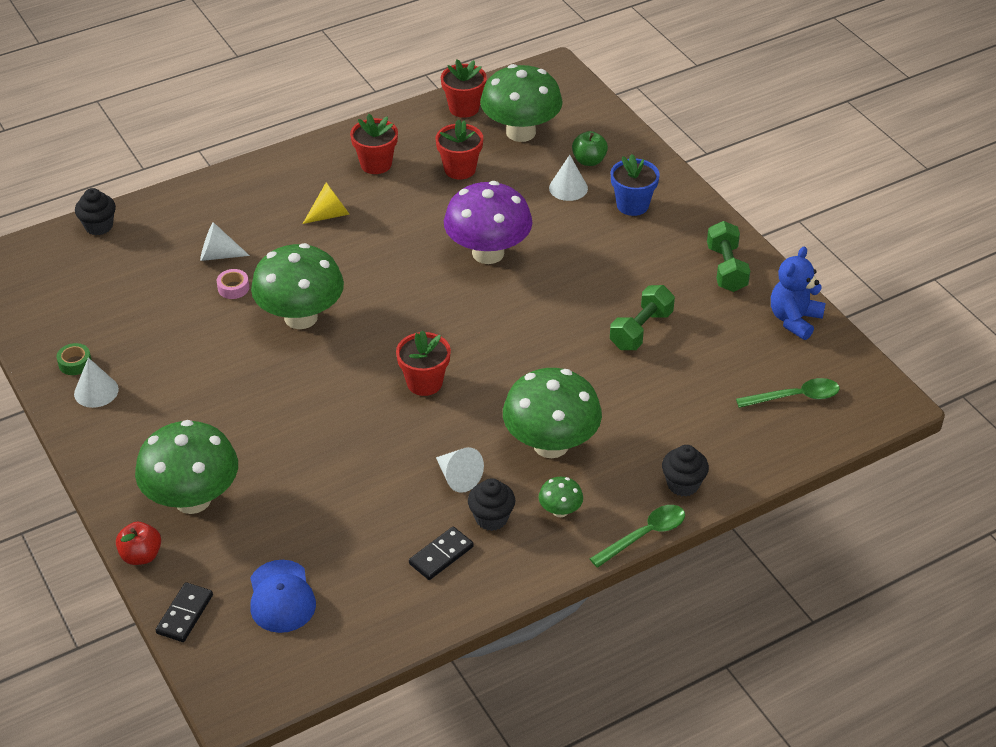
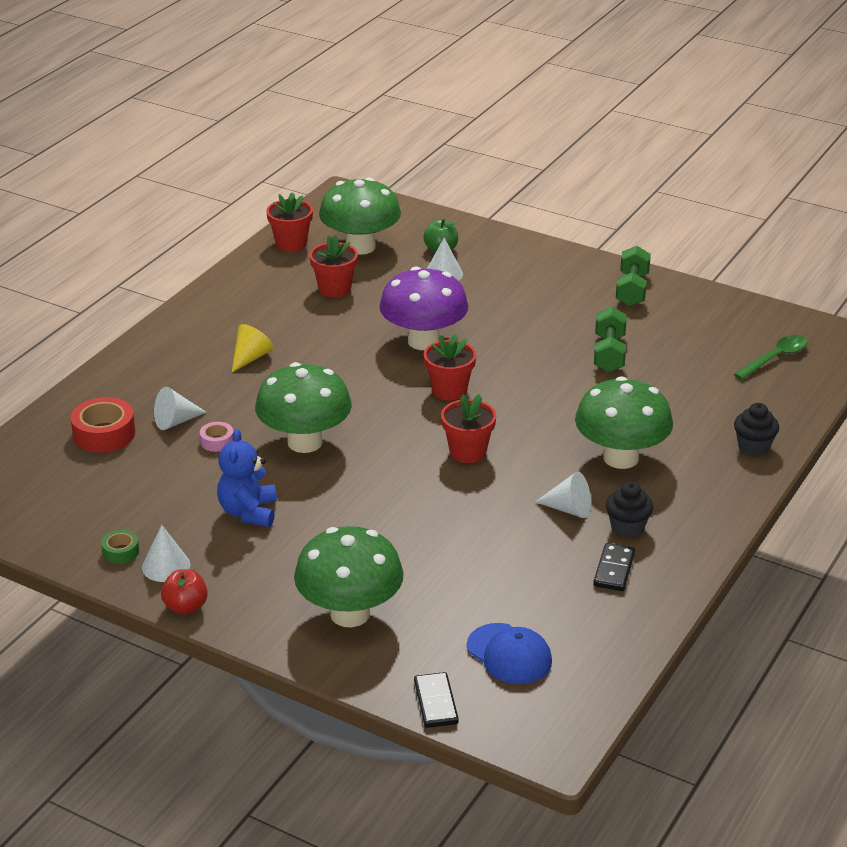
camera: 30 degrees left, 10 degrees down
black cupcake [75,188,116,235] -> none
red apple [116,522,161,565] -> red apple moved to [161,569,208,614]
red flower pot [350,114,398,174] -> red flower pot moved to [424,334,476,400]
green mushroom [539,477,583,517] -> none
green spoon [590,505,685,568] -> none
blue flower pot [611,154,660,216] -> none
green dumbbell [707,221,750,292] -> green dumbbell turned 45 degrees clockwise [616,246,651,307]
blue teddy bear [771,247,826,340] -> blue teddy bear moved to [217,429,277,527]
none -> red tape [71,397,135,453]

